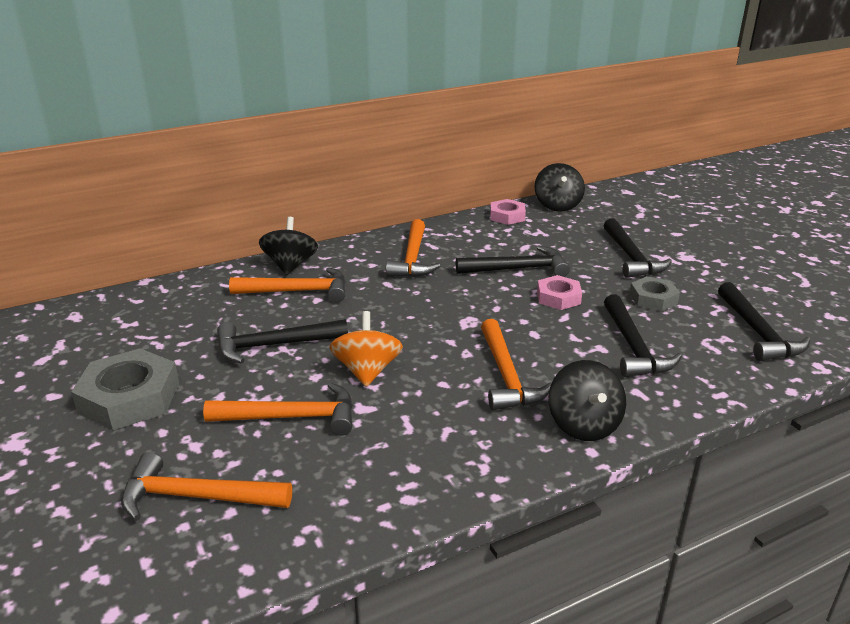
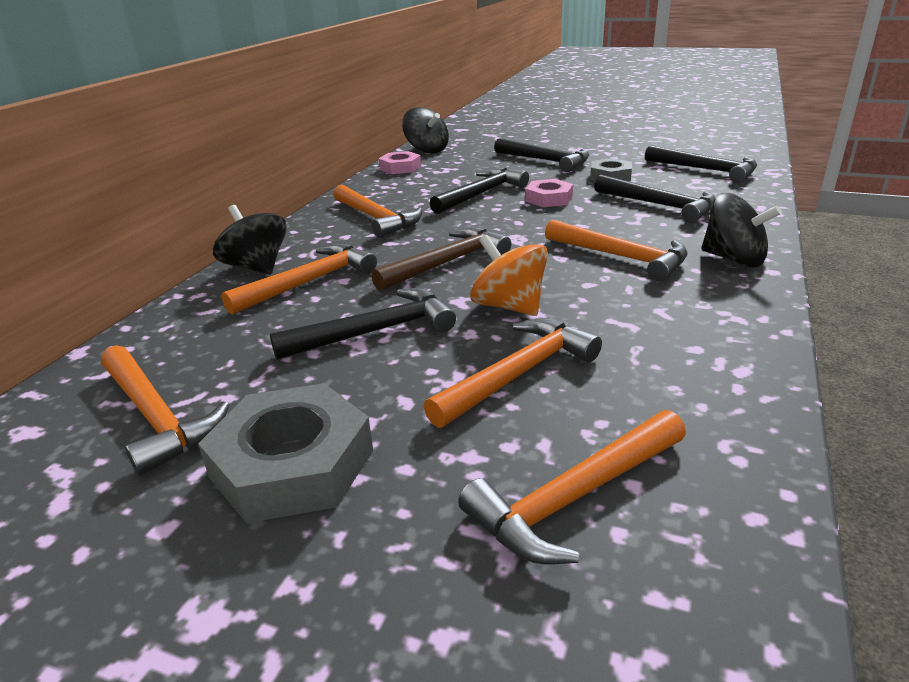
camera: 40 degrees left, 0 degrees up
black hammer [217,319,348,363] -> black hammer turned 150 degrees counterclockwise [270,288,456,360]
none -> orange hammer [101,345,230,476]
none -> brown hammer [371,227,511,291]

